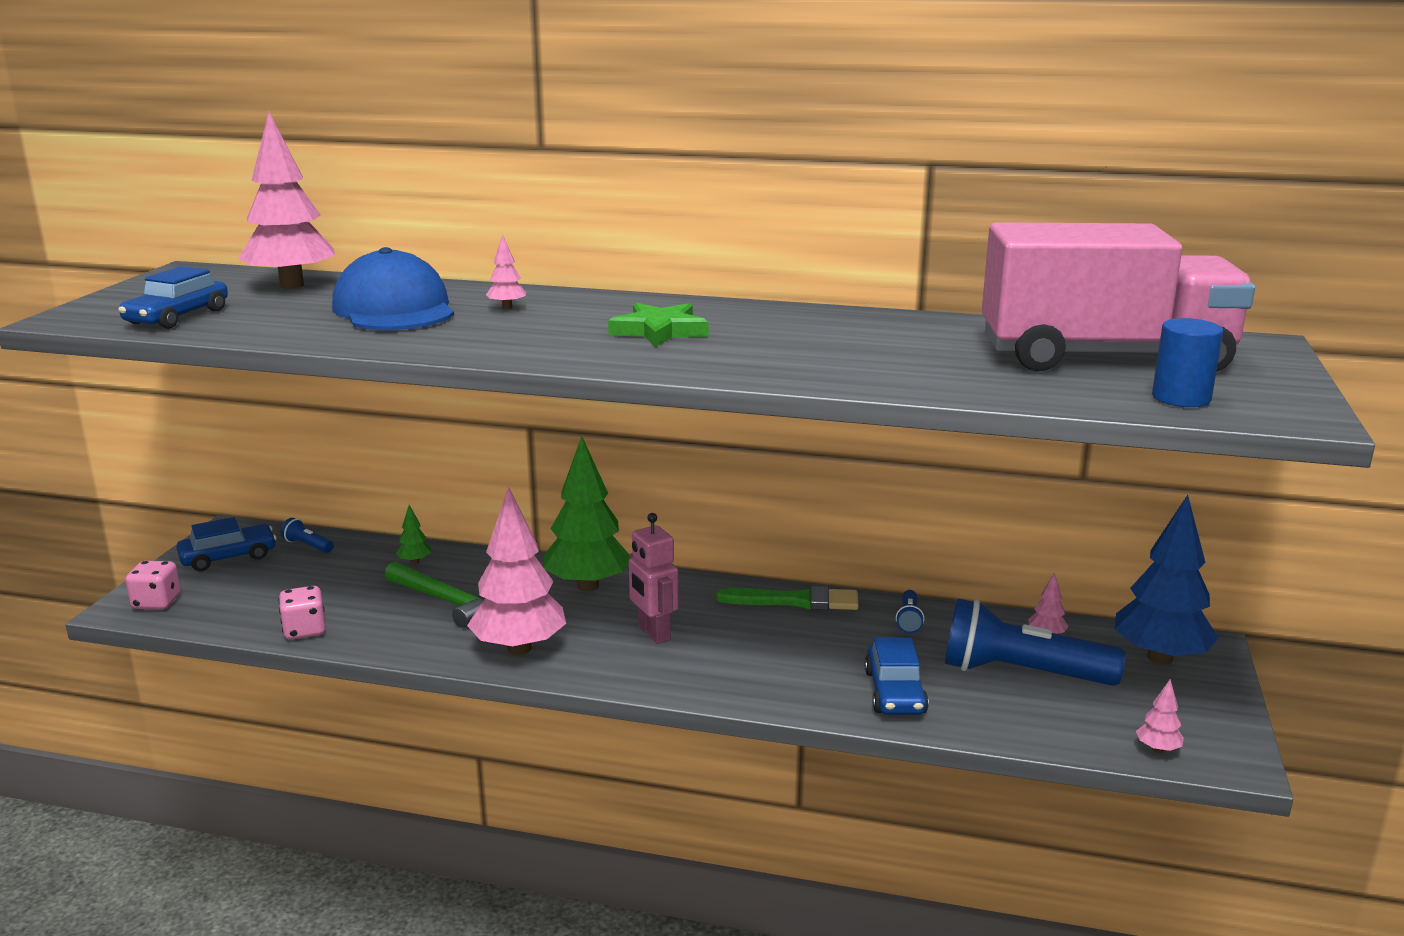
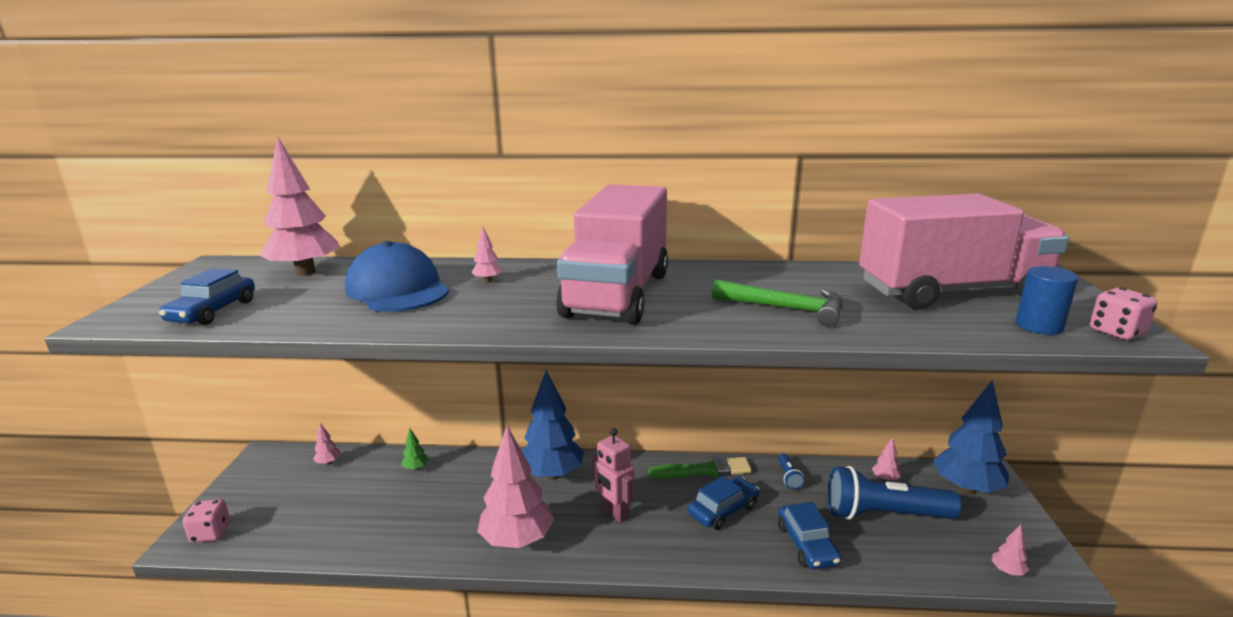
camera: 10 degrees left, 0 degrees up
blue car [176,517,277,571] -> blue car moved to [688,476,759,530]
pink dice [279,586,326,640] -> pink dice moved to [1090,288,1157,340]
blue flashlight [281,518,334,553] -> pink tree [313,423,341,465]
green hammer [385,561,485,628] -> green hammer moved to [712,280,843,327]
green tree [544,436,629,591] -> blue tree [522,370,584,480]
green star [608,303,709,347] -> pink truck [556,184,668,325]

